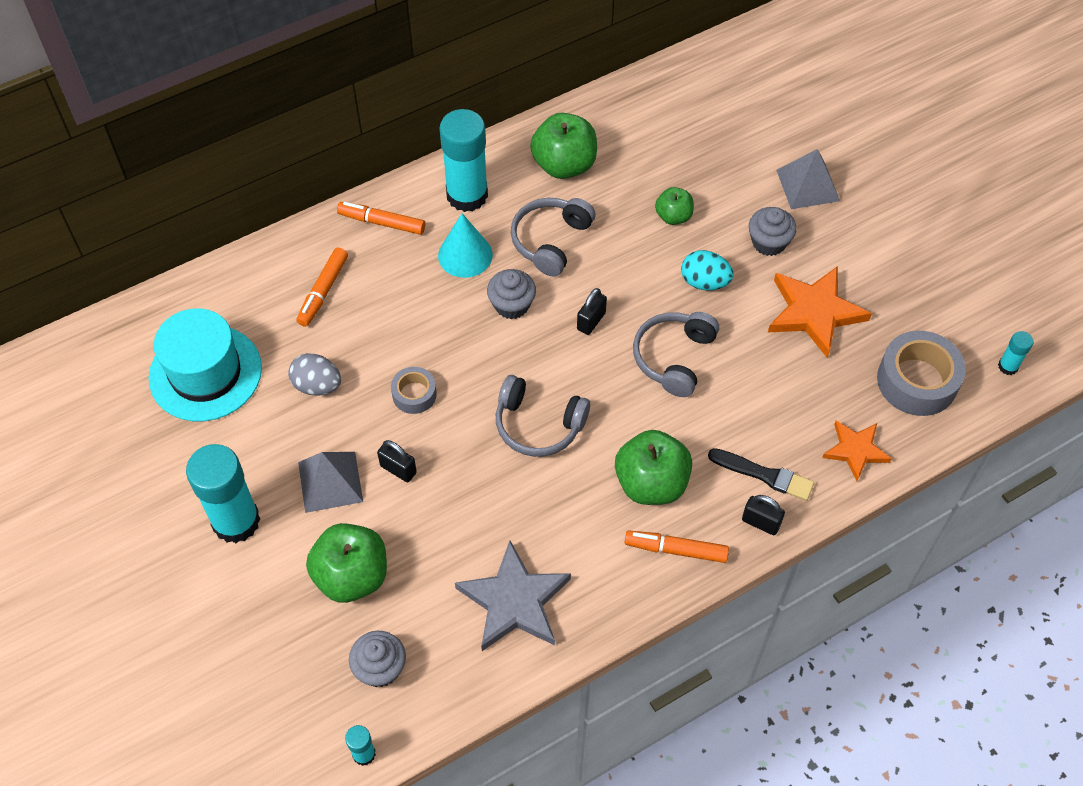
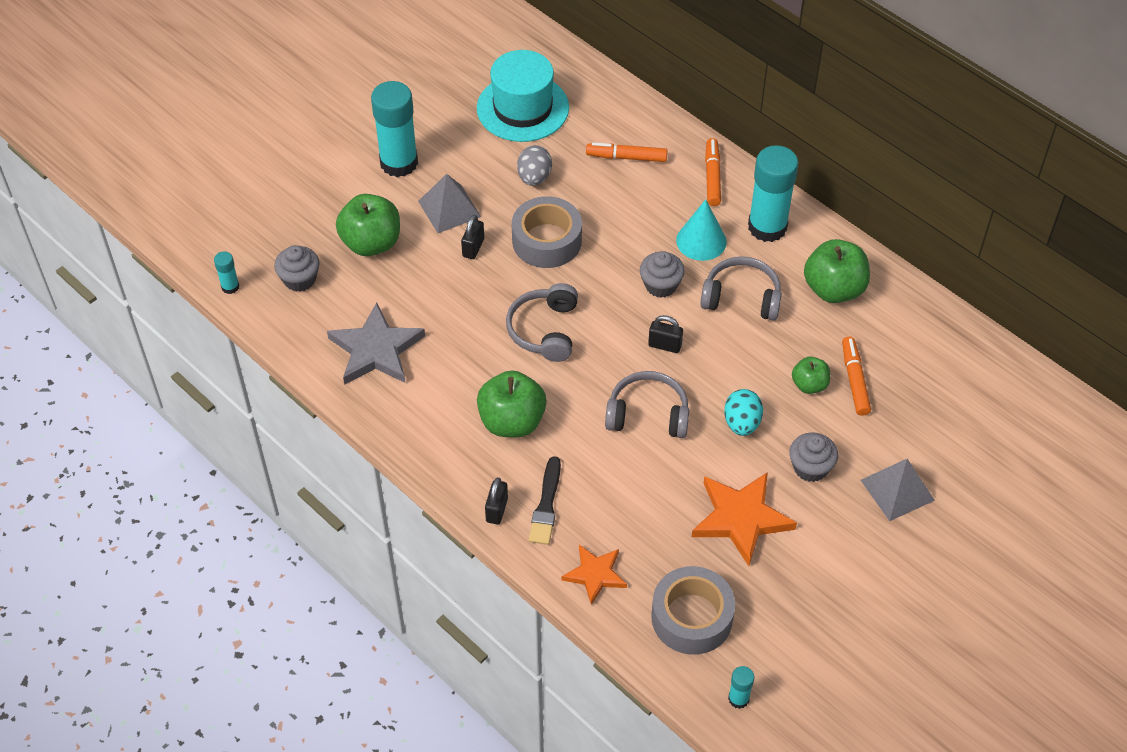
camera: 75 degrees right, 5 degrees down
grey tape [391,367,437,414] -> grey tape [512,196,582,268], size x1.81
orange marker [624,530,729,563] -> orange marker moved to [842,337,871,416]

